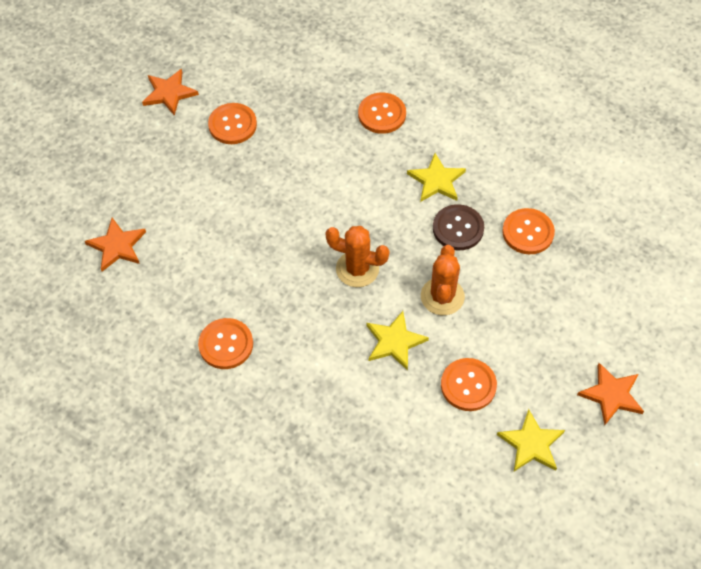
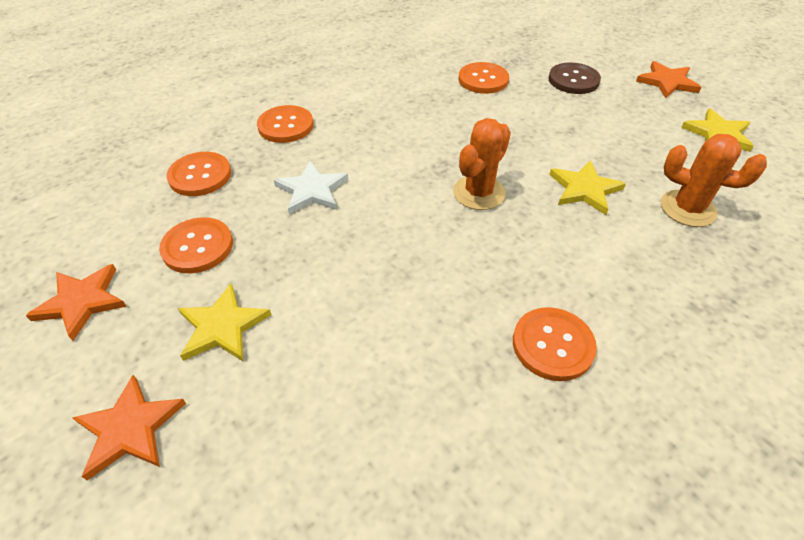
camera: 70 degrees left, 10 degrees down
orange star [85,218,146,271] -> orange star moved to [73,375,186,480]
yellow star [407,153,466,202] -> yellow star moved to [178,284,271,361]
orange cactus [421,245,465,315] -> orange cactus moved to [661,134,767,227]
brown button [433,204,484,250] -> brown button moved to [548,62,601,94]
orange button [441,358,497,411] -> orange button moved to [166,152,231,196]
none -> white star [274,161,348,214]

